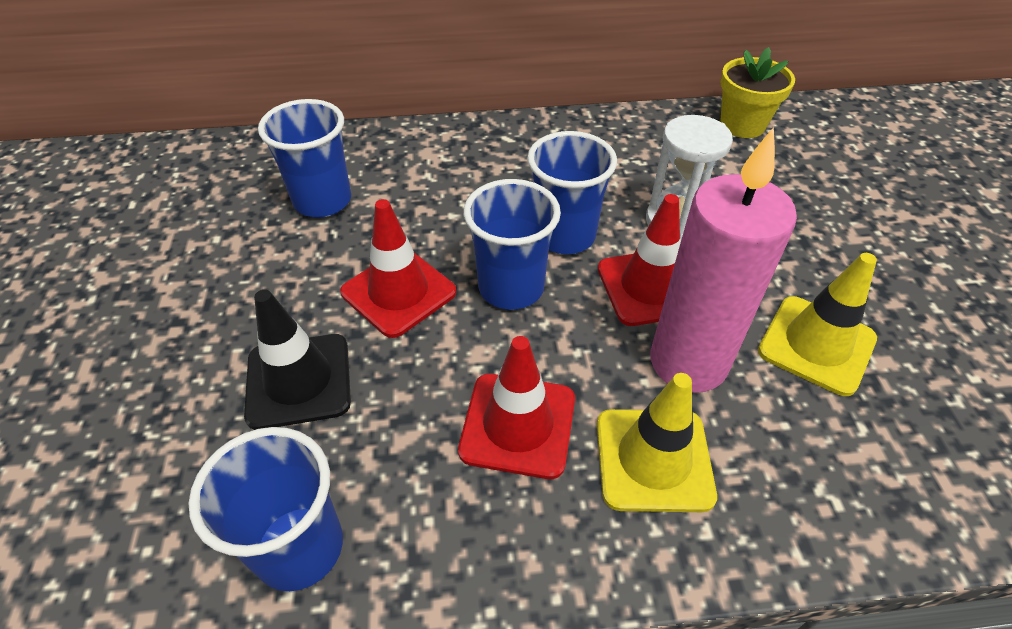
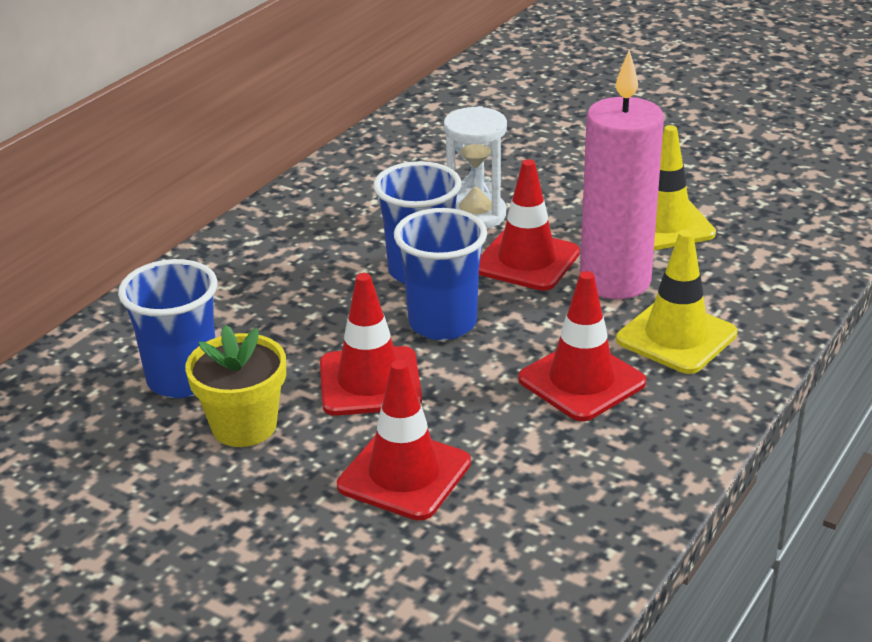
camera: 50 degrees left, 15 degrees down
blue cup [188,427,343,591] -> none
black traffic cone [244,290,351,430] -> red traffic cone [337,360,471,521]
yellow flower pot [720,47,795,138] -> yellow flower pot moved to [185,325,286,447]

